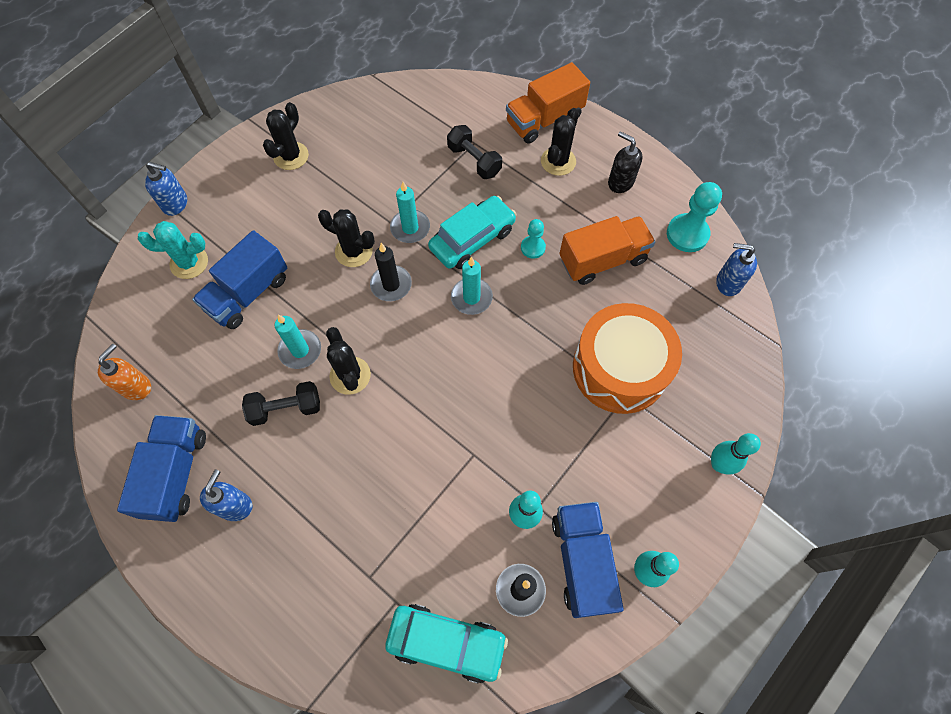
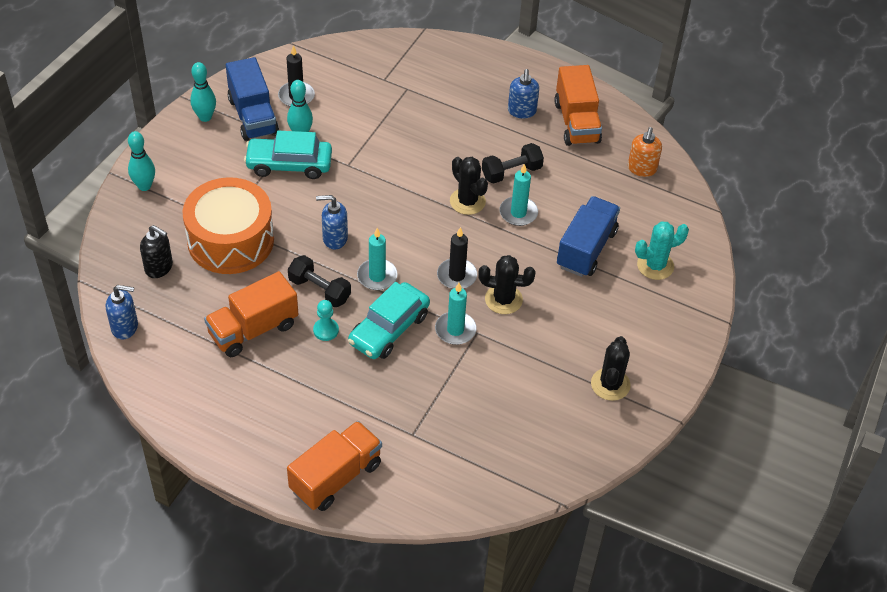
camera: 165 degrees right, 15 degrees down
blue truck [117,415,206,522] -> orange truck [554,65,602,146]
blue soap dispenser [145,162,187,216] -> blue soap dispenser moved to [316,195,348,250]
turquoise car [385,604,508,683] -> turquoise car moved to [244,131,332,179]
black dumbbell [447,125,502,179] -> black dumbbell moved to [288,255,351,307]
black cactus [541,108,579,176] -> none
black soap dispenser [608,131,642,193] -> black soap dispenser moved to [140,225,173,278]
turquoise pawn [667,182,722,252] -> none

